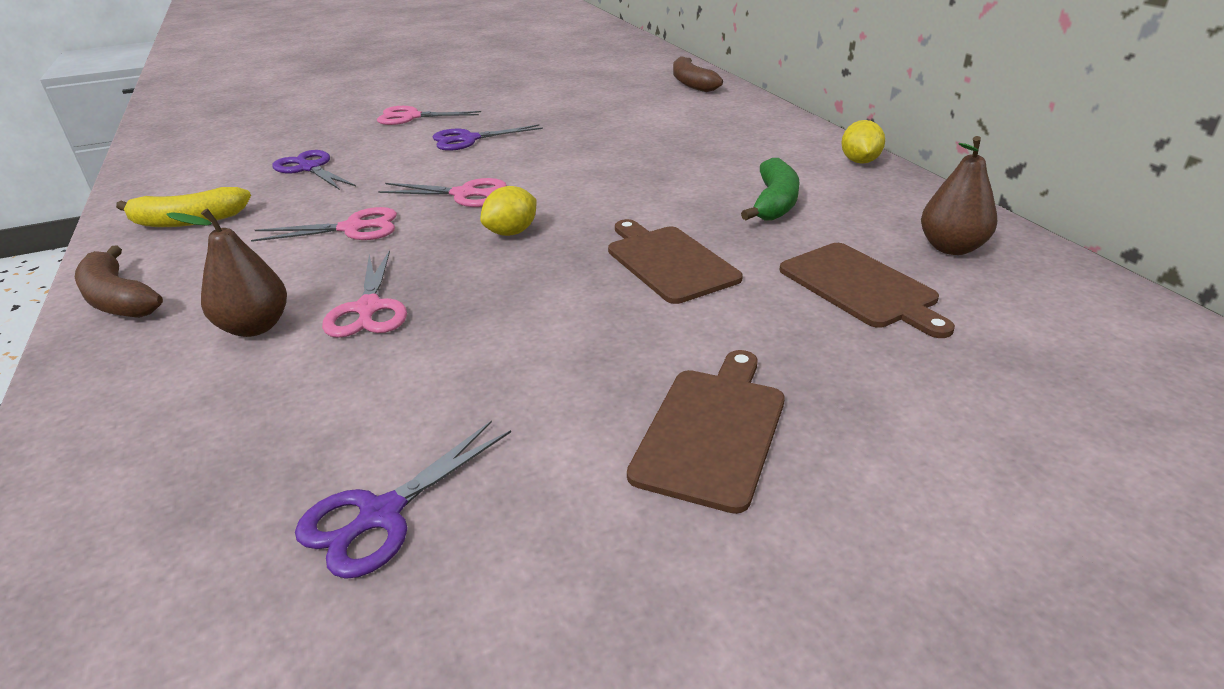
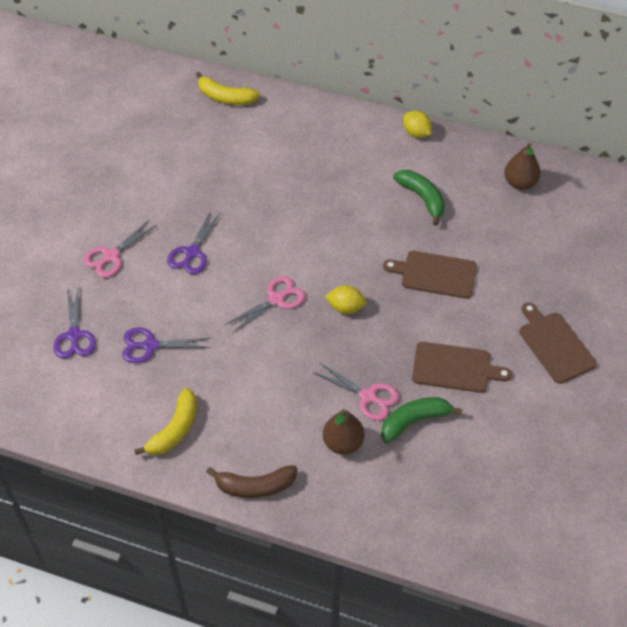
camera: 50 degrees left, 20 degrees up
pink scissors [251,207,397,242] -> none
purple scissors [295,420,511,579] -> purple scissors moved to [53,286,96,359]
yellow lemon [480,186,537,236] -> yellow lemon turned 75 degrees counterclockwise [325,285,366,314]
brown banana [673,56,723,92] -> yellow banana [195,72,260,105]
brown cutting board [780,243,955,338] -> brown cutting board moved to [412,342,512,393]
none -> green banana [381,397,463,443]

